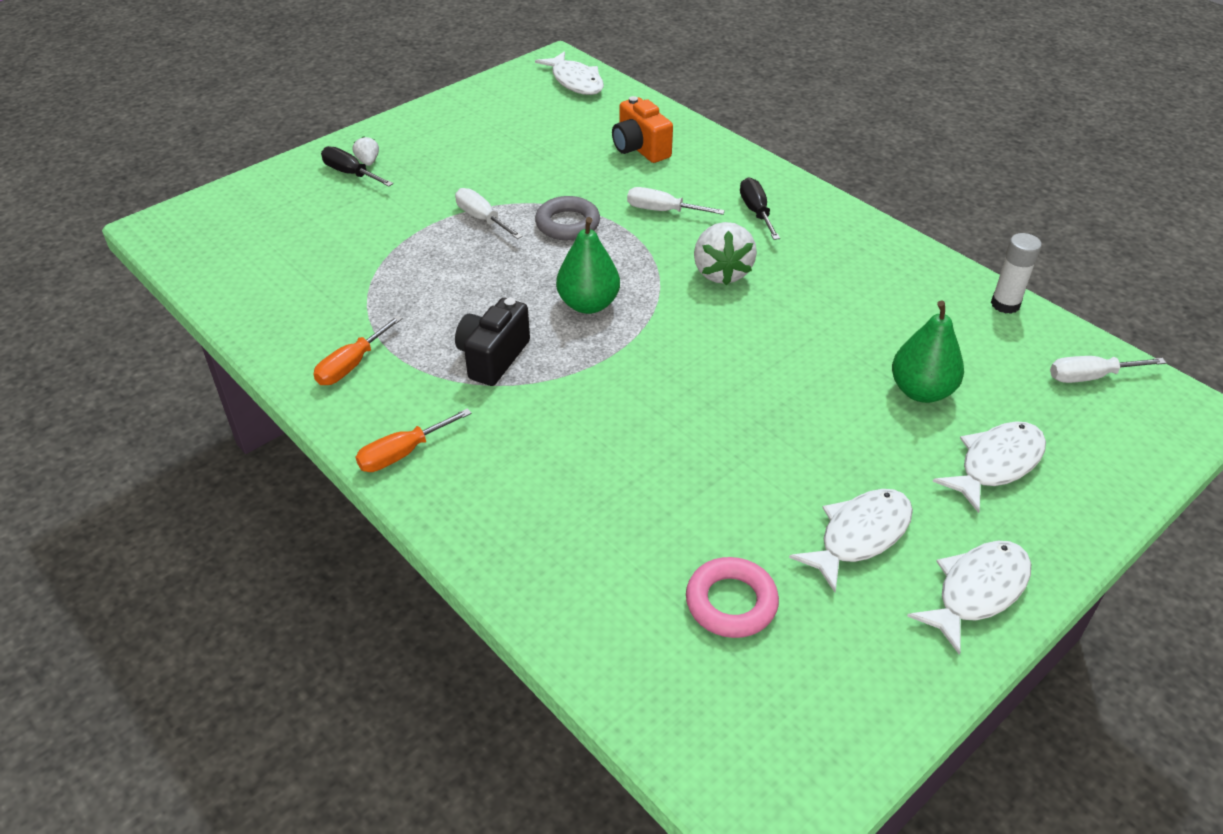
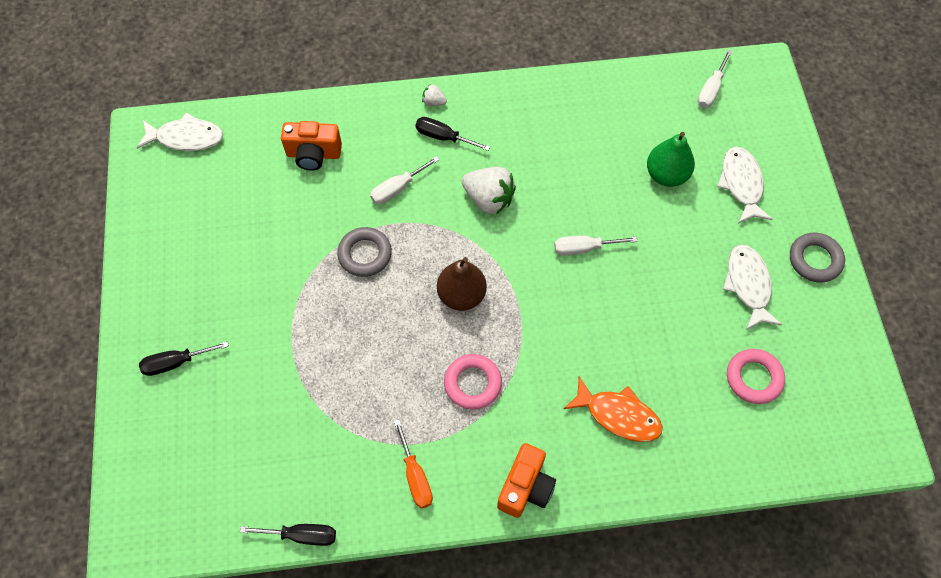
camera: 55 degrees left, 20 degrees up
white strawberry [353,136,379,166] -> white strawberry moved to [422,84,447,106]
orange screwdriver [356,408,472,472] -> orange camera [497,443,556,518]
white screwdriver [455,188,523,239] -> white screwdriver moved to [554,236,637,256]
black camera [455,298,530,386] -> pink ring [444,354,502,410]
green pear [556,217,620,314] -> brown pear [437,257,487,311]
white fish [907,541,1031,655] -> grey ring [790,233,845,283]
white glue stick [991,233,1042,314] -> none
none -> black screwdriver [240,524,336,546]
none -> orange fish [564,377,663,442]

